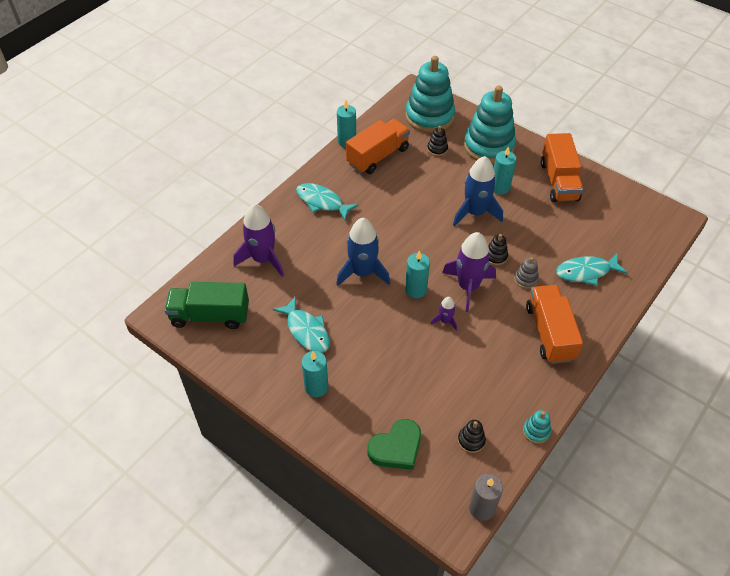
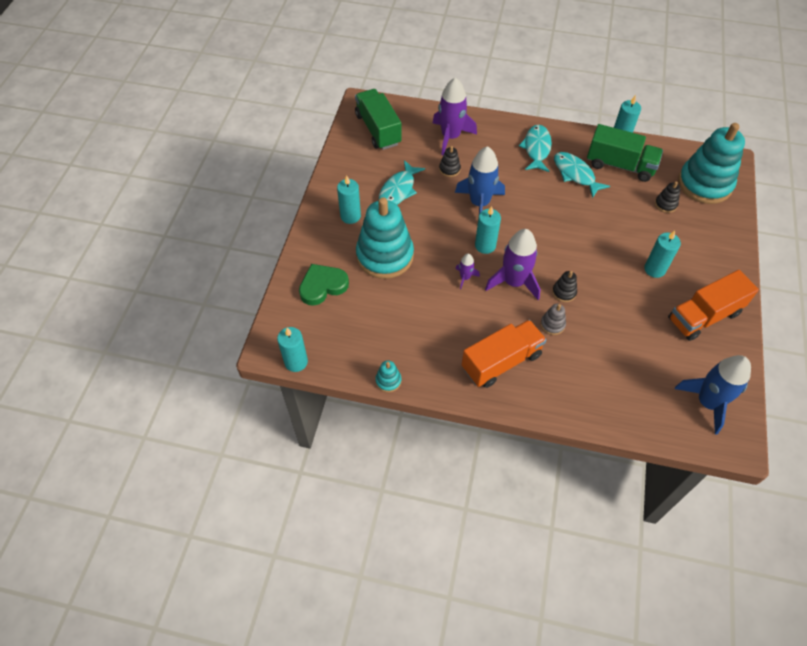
camera: 65 degrees right, 5 degrees up
orange truck [346,119,410,174] -> green truck [587,124,663,182]
green heart [367,419,421,470] -> green heart turned 120 degrees clockwise [299,264,349,306]
blue rocket [453,156,503,226] -> blue rocket moved to [674,355,751,434]
black stacking toy [458,420,486,453] -> black stacking toy moved to [439,146,461,177]
turquoise stacking toy [464,85,516,164] -> turquoise stacking toy moved to [356,197,414,279]
grey candle [469,474,503,521] -> turquoise candle [277,327,308,372]
turquoise fish [556,253,627,286] -> turquoise fish moved to [554,152,610,198]

